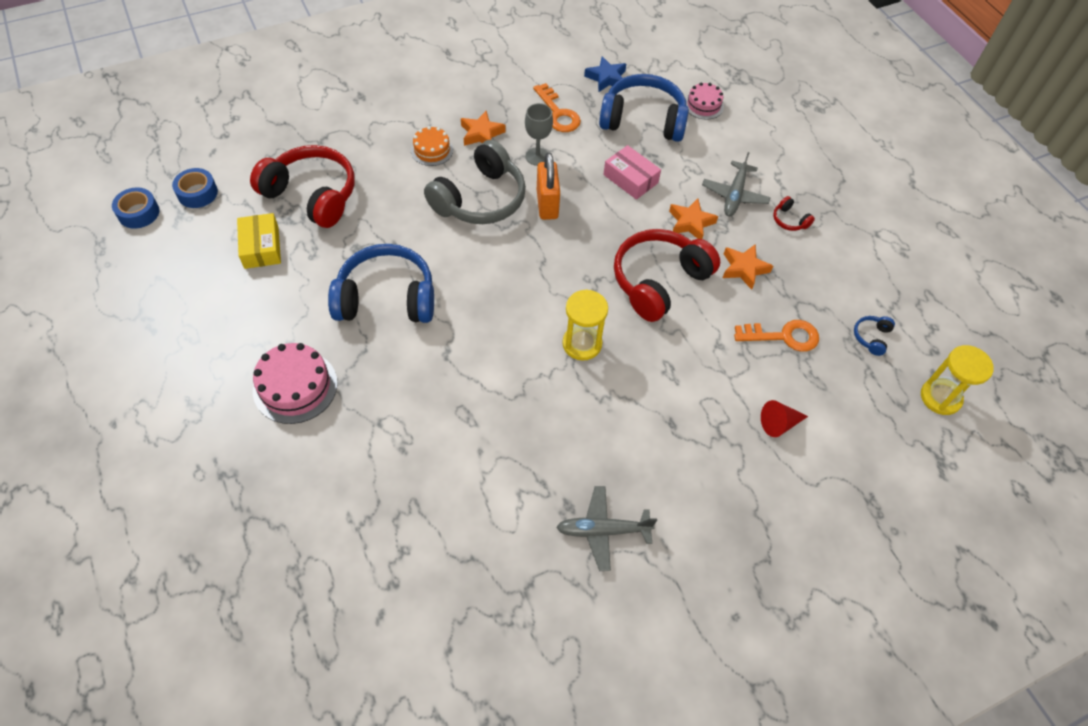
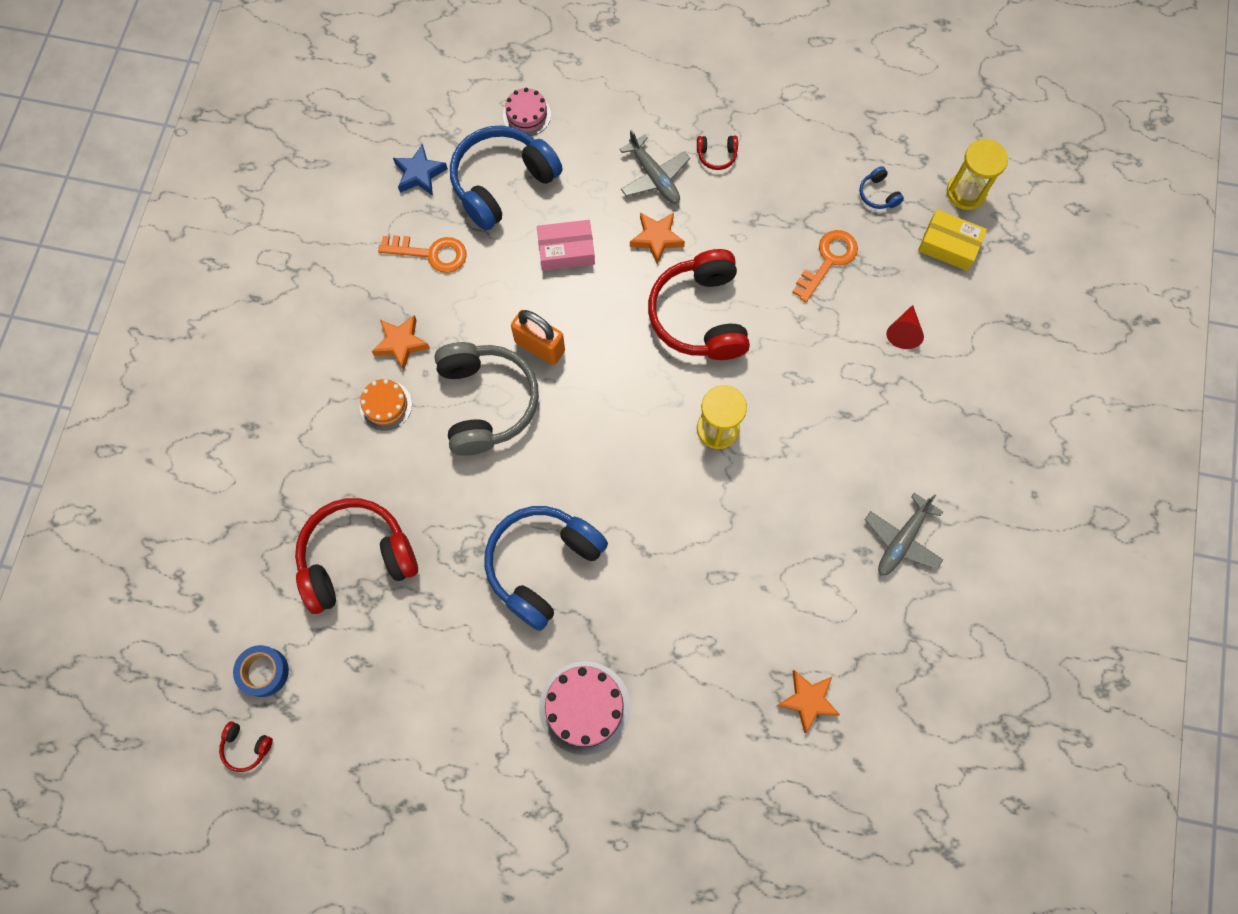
camera: 50 degrees left, 15 degrees up
blue tape [112,187,159,229] -> red headphones [219,721,273,772]
yellow box [237,213,281,269] -> yellow box moved to [918,209,987,271]
grey goblet [525,103,553,166] -> none
orange star [723,244,773,290] -> orange star moved to [776,670,840,733]

